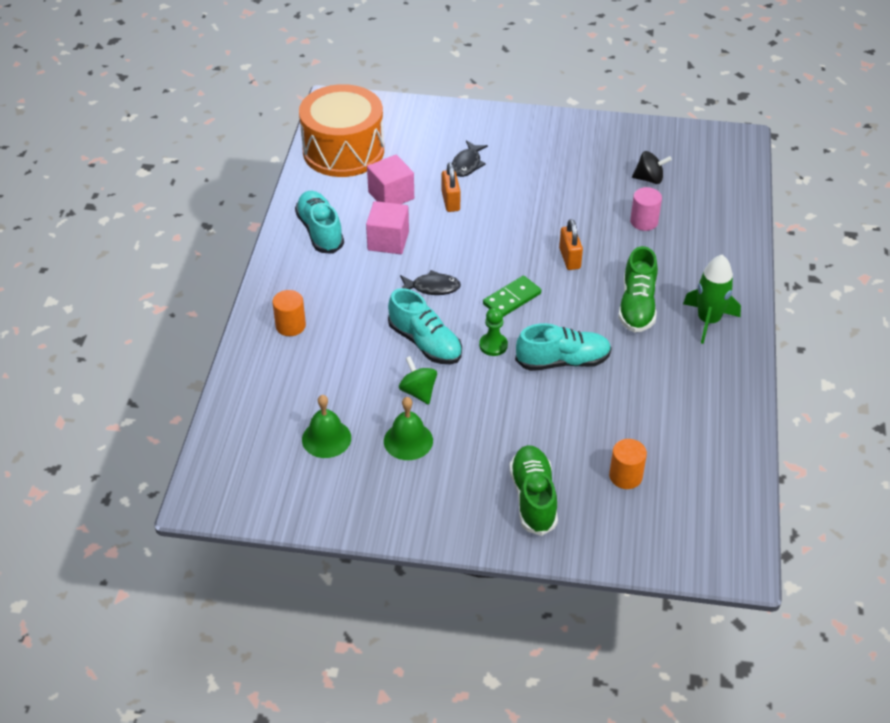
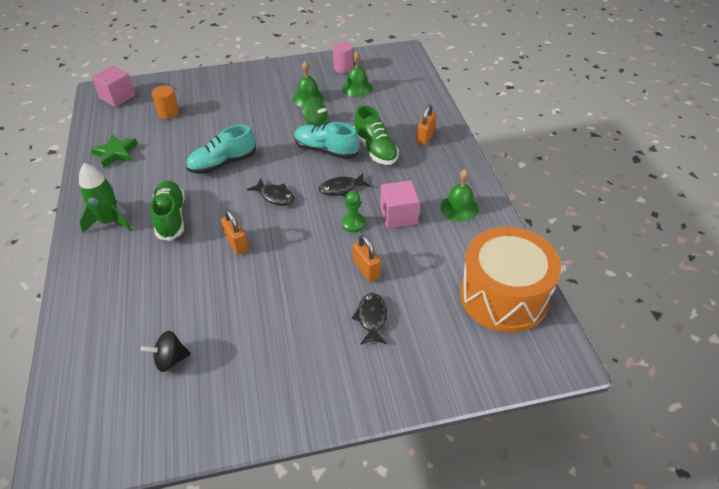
camera: 160 degrees right, 0 degrees up
orange cylinder [272,290,306,336] -> orange padlock [416,105,436,145]
turquoise shoe [295,191,344,254] -> green bell [441,169,479,222]
pink cube [367,155,414,204] -> pink cube moved to [92,66,135,107]
green pawn [479,307,508,356] -> green pawn moved to [342,191,366,232]
green domino [483,276,541,317] -> black fish [247,178,294,206]
green shoe [509,445,558,536] -> green shoe moved to [354,105,399,165]
pink cylinder [630,187,662,231] -> pink cylinder moved to [333,42,353,73]
none -> green star [91,135,138,168]

